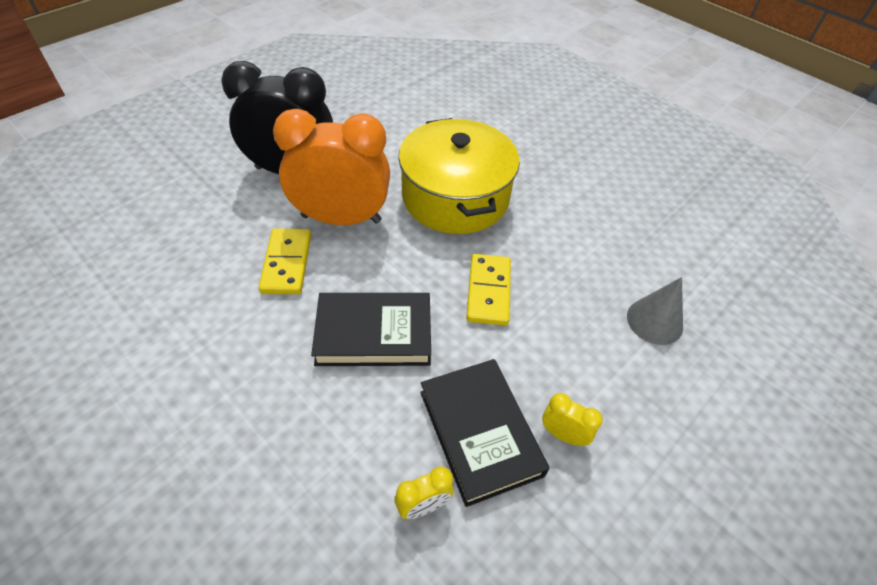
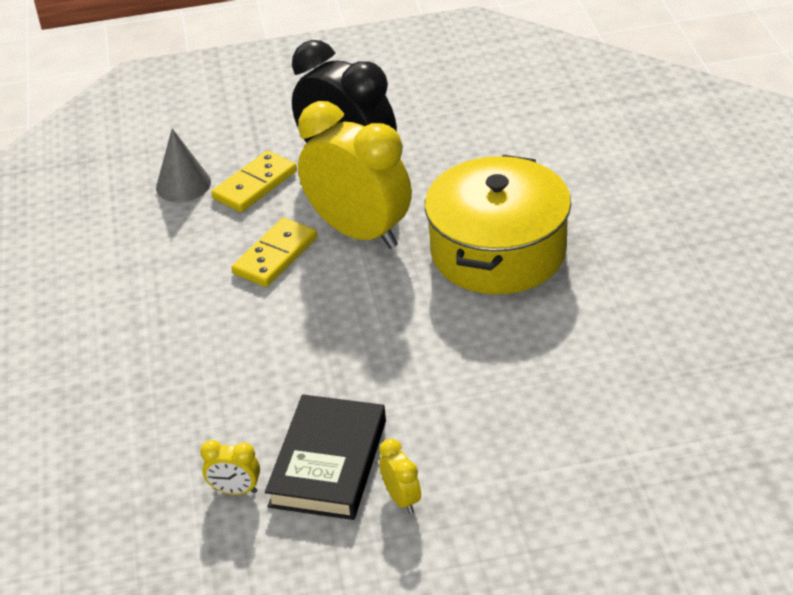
camera: 40 degrees right, 10 degrees down
orange clock [273,109,390,225] -> yellow clock [298,101,412,249]
black book [311,293,431,366] -> none
yellow domino [466,254,511,326] -> yellow domino moved to [211,151,297,212]
grey cone [627,277,683,345] -> grey cone moved to [156,129,211,202]

